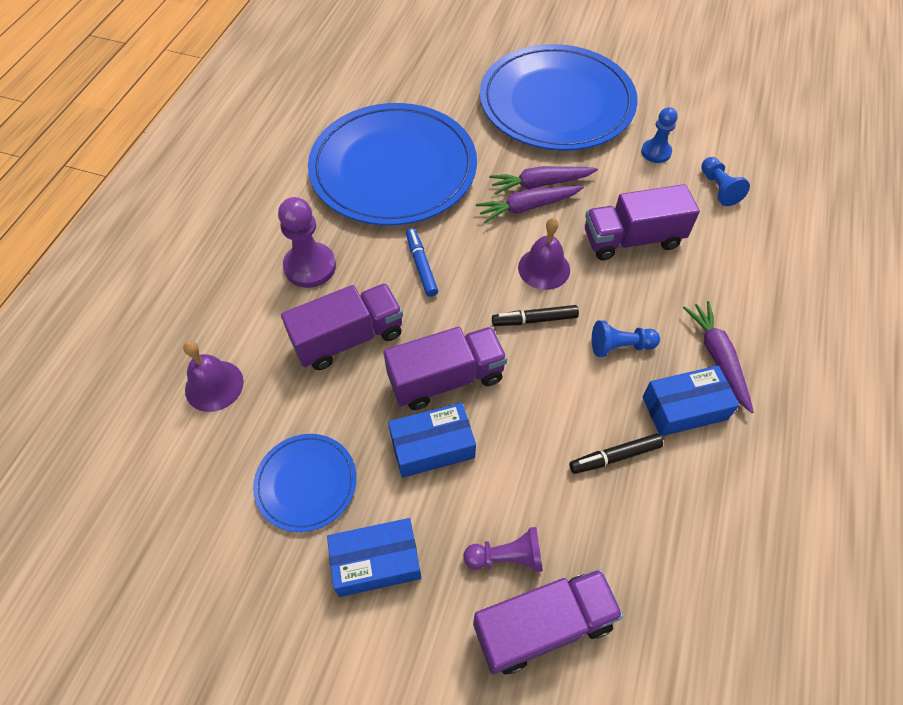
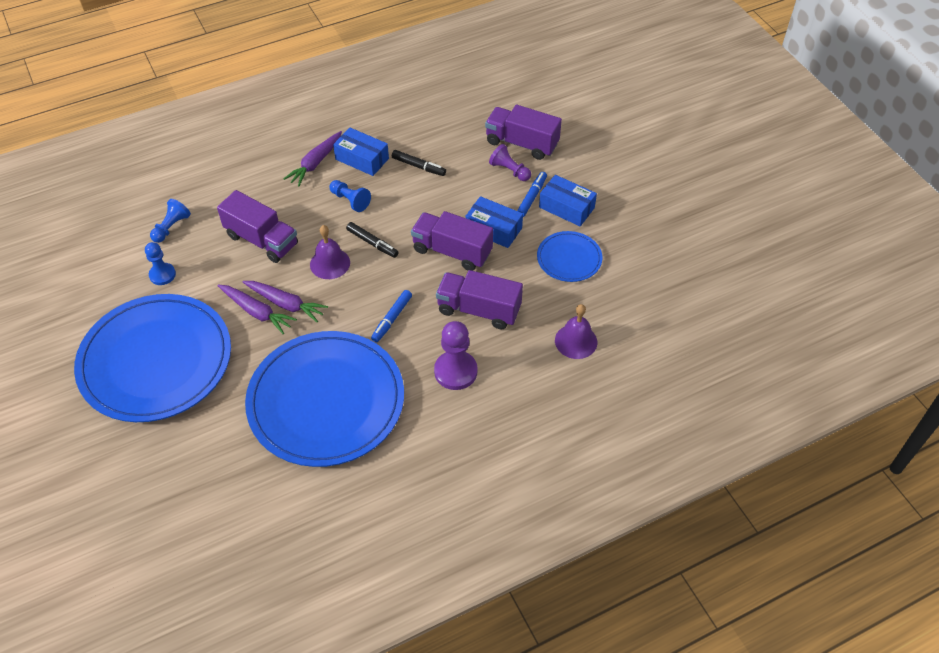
camera: 135 degrees left, 5 degrees down
none -> blue marker [517,172,547,217]

